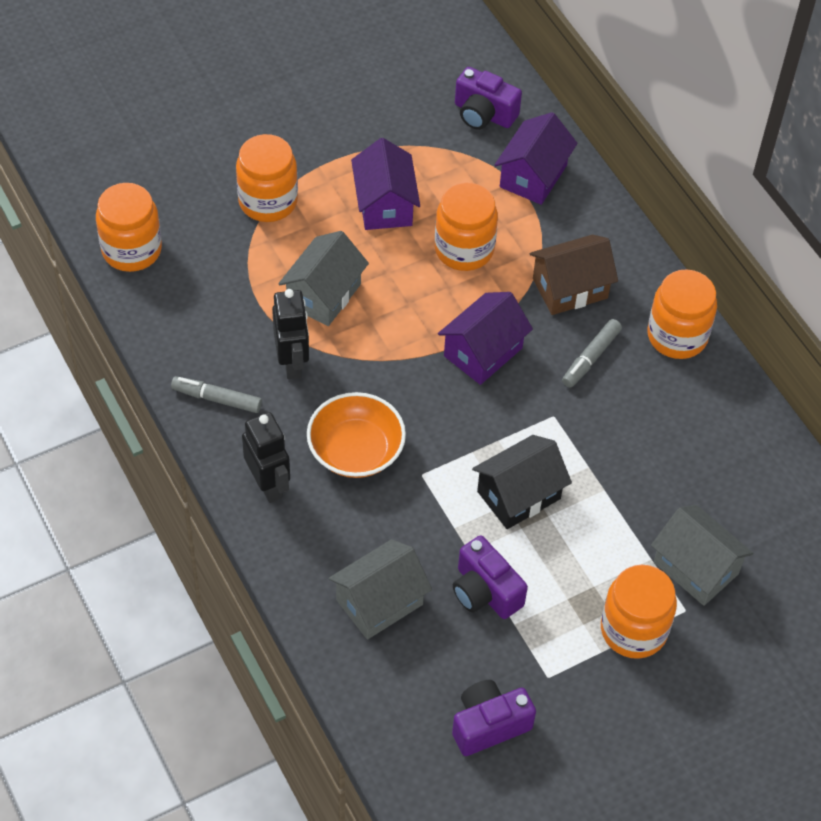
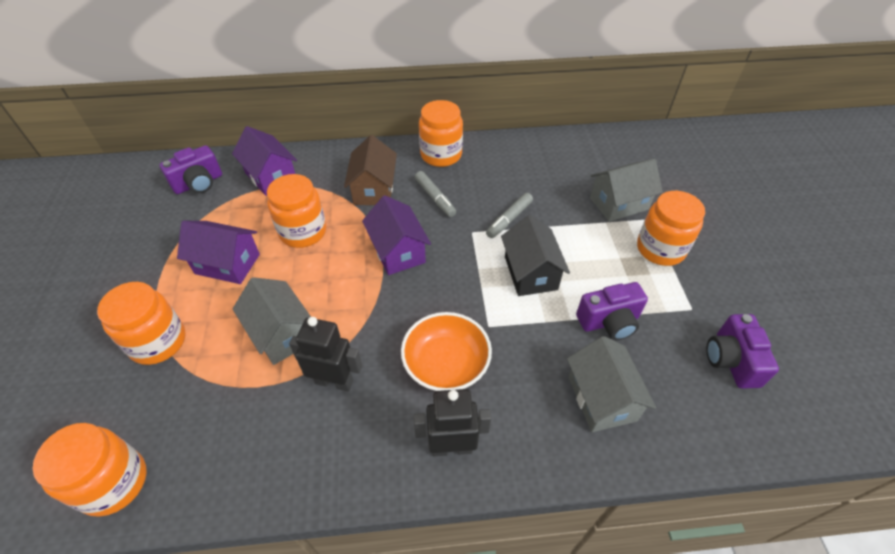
camera: 65 degrees left, 5 degrees down
grey marker [171,376,262,413] -> grey marker moved to [486,193,533,238]

